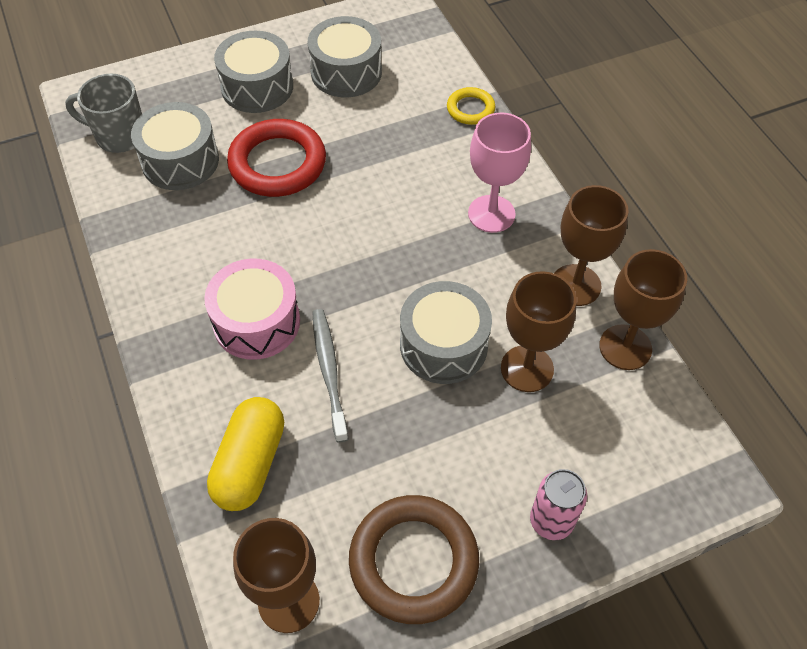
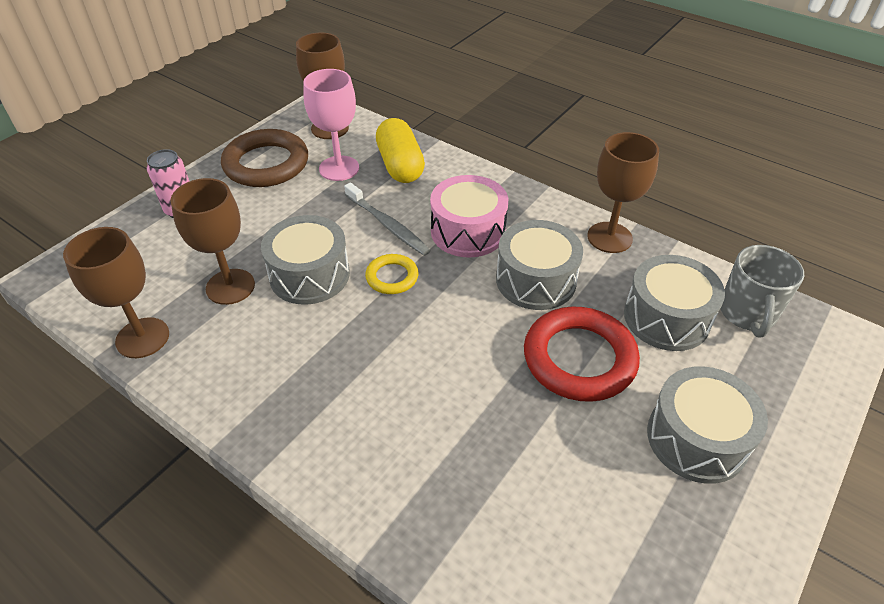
camera: 150 degrees right, 10 degrees down
grey mug [65,74,142,153] -> grey mug turned 120 degrees clockwise [721,245,804,337]
grey drum [308,16,382,97] -> grey drum moved to [496,220,583,310]
yellow ring [447,87,496,125] -> yellow ring moved to [365,254,419,294]
pink goblet [468,113,531,233] -> pink goblet moved to [304,69,359,181]
brown goblet [554,185,629,306] -> brown goblet moved to [587,132,659,253]

